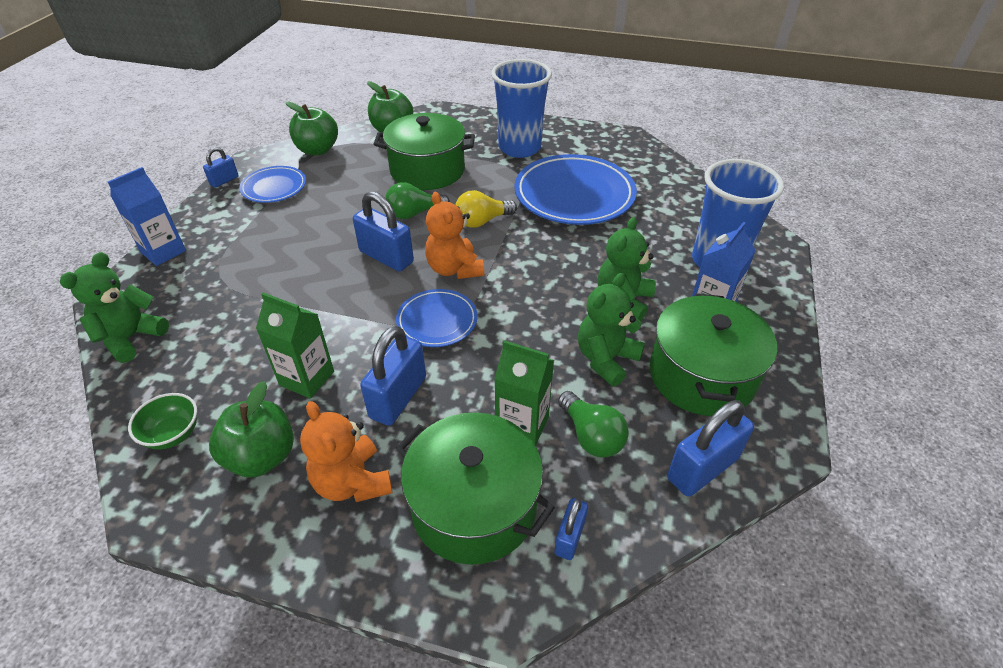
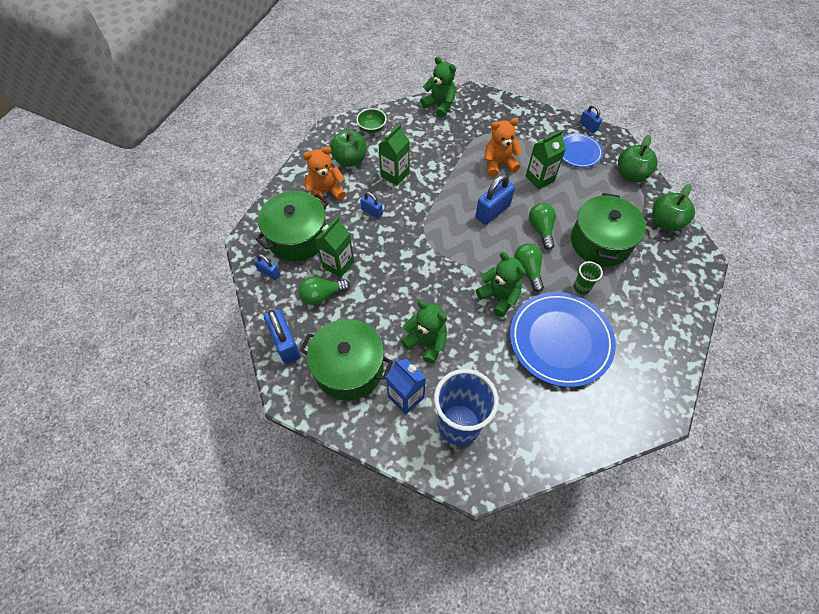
camera: 100 degrees right, 15 degrees up
blue carton [108,167,186,266] -> none
blue padlock [360,326,426,426] -> blue padlock [360,192,383,219], size x0.56
blue plate [396,289,478,347] -> none
orange teddy bear [425,192,484,279] -> orange teddy bear moved to [484,118,523,177]
yellow light bulb [455,190,517,228] -> green light bulb [514,243,544,292]
blue cup [491,59,552,158] -> none
green teddy bear [578,273,645,386] -> green teddy bear moved to [476,252,526,317]
none -> green carton [526,130,566,190]
none -> green cup [574,261,603,295]

